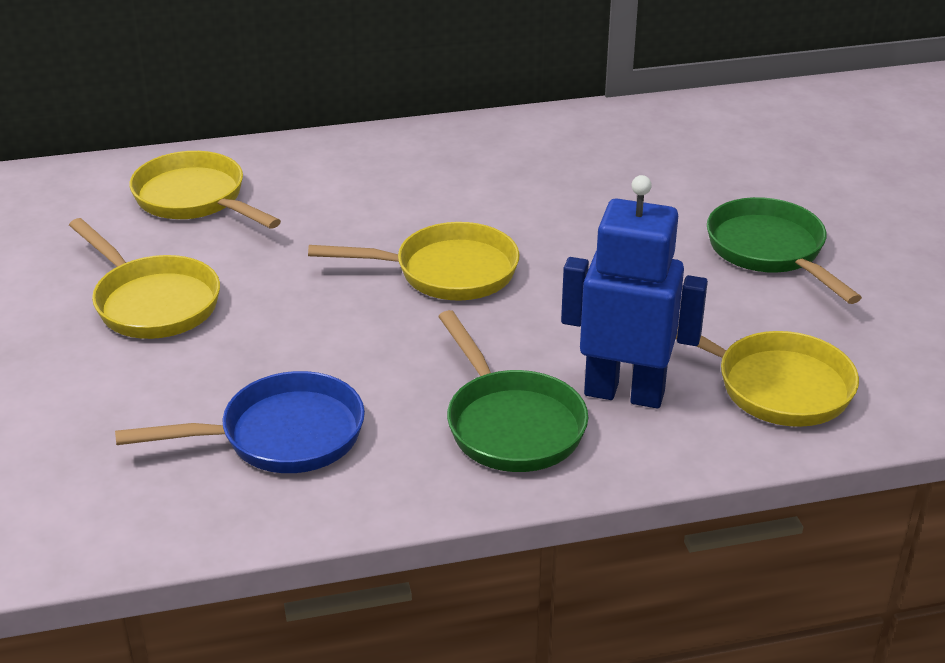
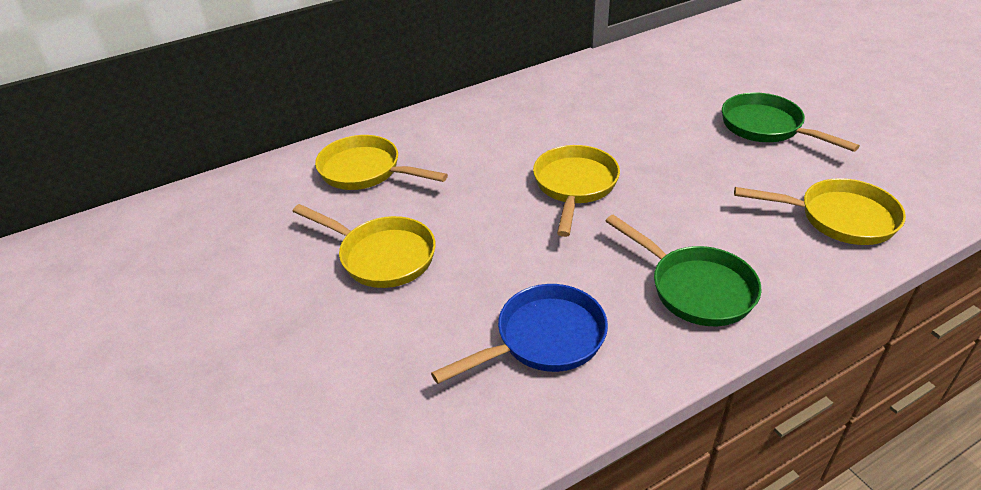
camera: 15 degrees left, 5 degrees up
yellow pan [308,222,520,301] -> yellow pan turned 60 degrees counterclockwise [533,145,620,237]
blue robot [561,175,708,409] -> none

